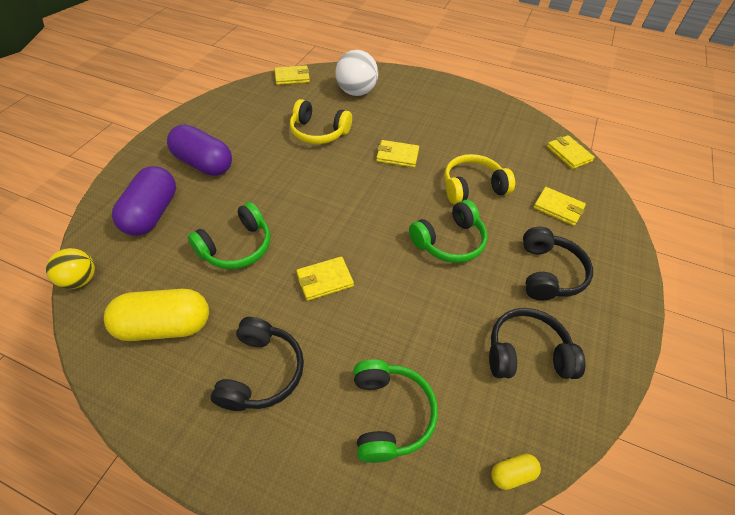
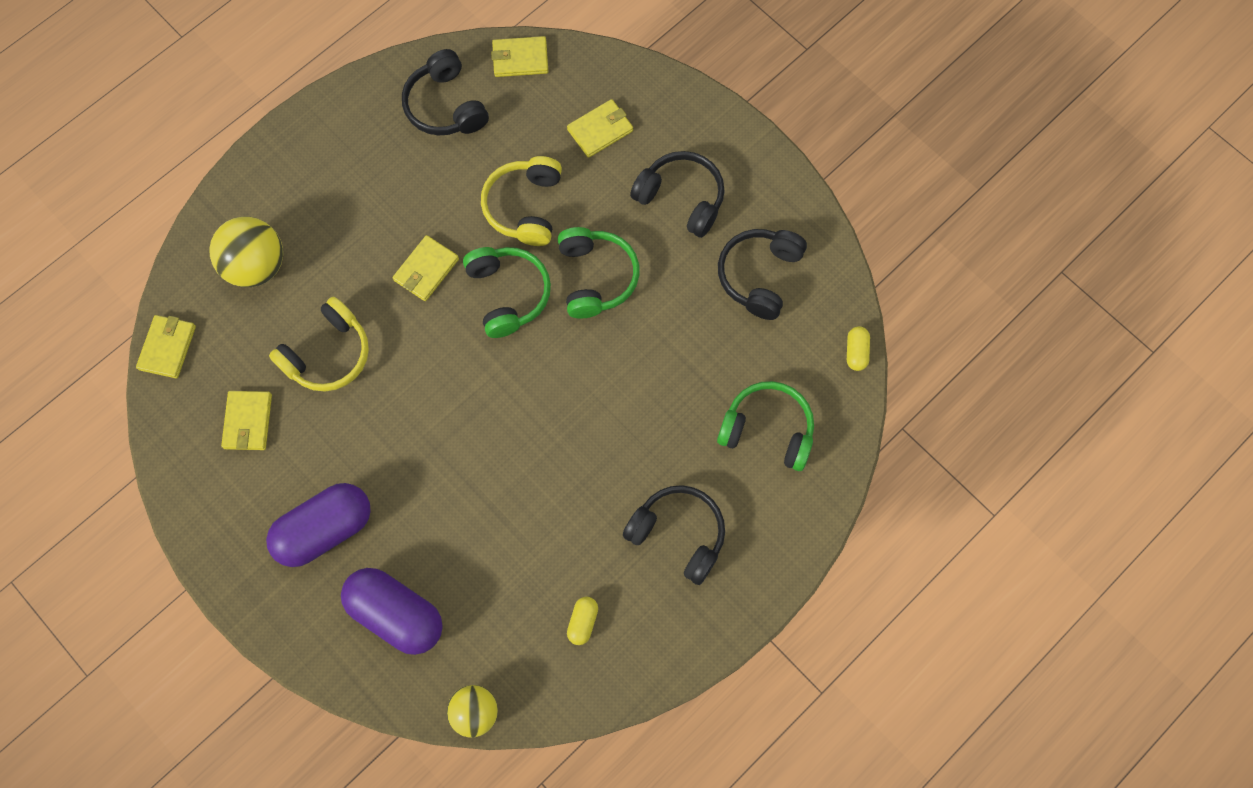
camera: 65 degrees left, 20 degrees up
yellow capsule [104,289,209,341] -> yellow capsule [567,596,598,645], size x0.44
green headphones [188,202,270,269] -> green headphones moved to [463,247,551,338]
yellow wallet [296,256,354,301] -> yellow wallet moved to [221,391,272,450]
white ball [335,50,378,96] -> yellow ball [209,217,283,287]
none -> black headphones [402,49,489,136]

